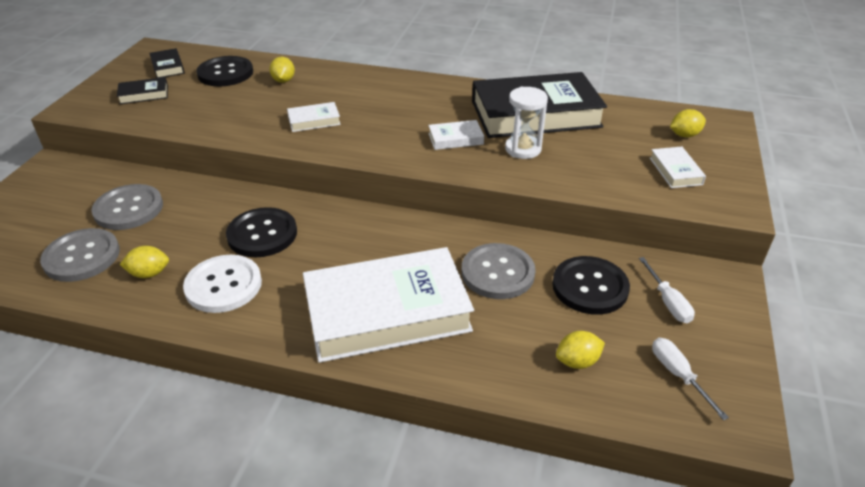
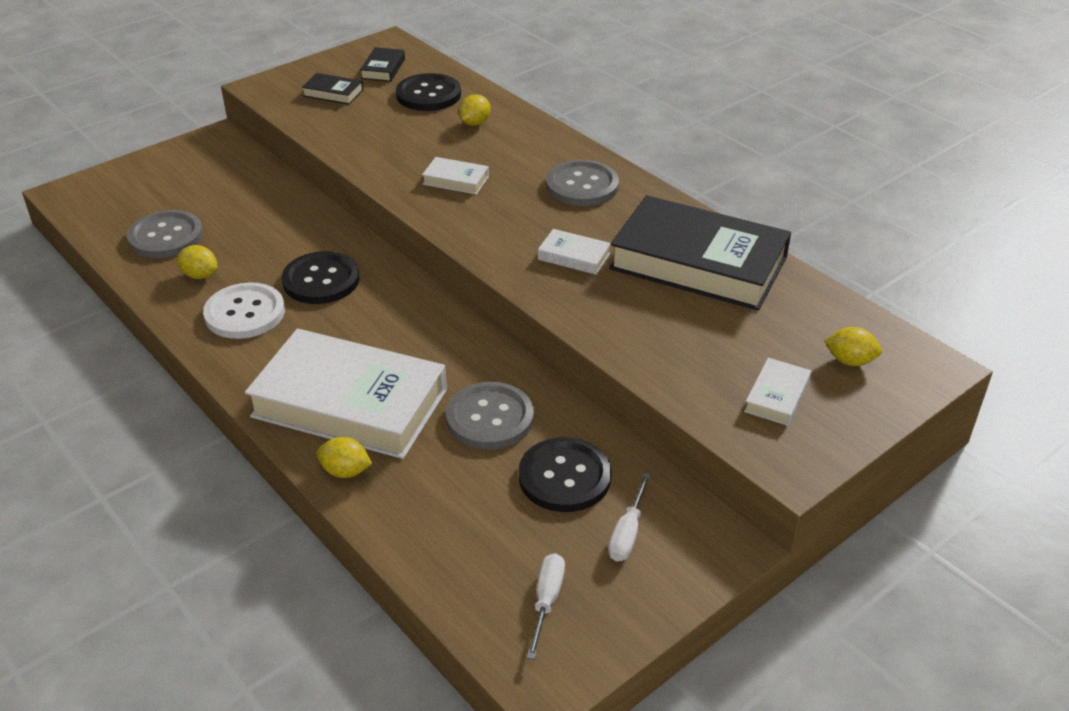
camera: 35 degrees right, 0 degrees up
grey button [92,184,163,230] -> grey button moved to [546,160,619,206]
white hourglass [505,86,548,159] -> none
yellow lemon [556,331,605,369] -> yellow lemon moved to [317,437,372,478]

